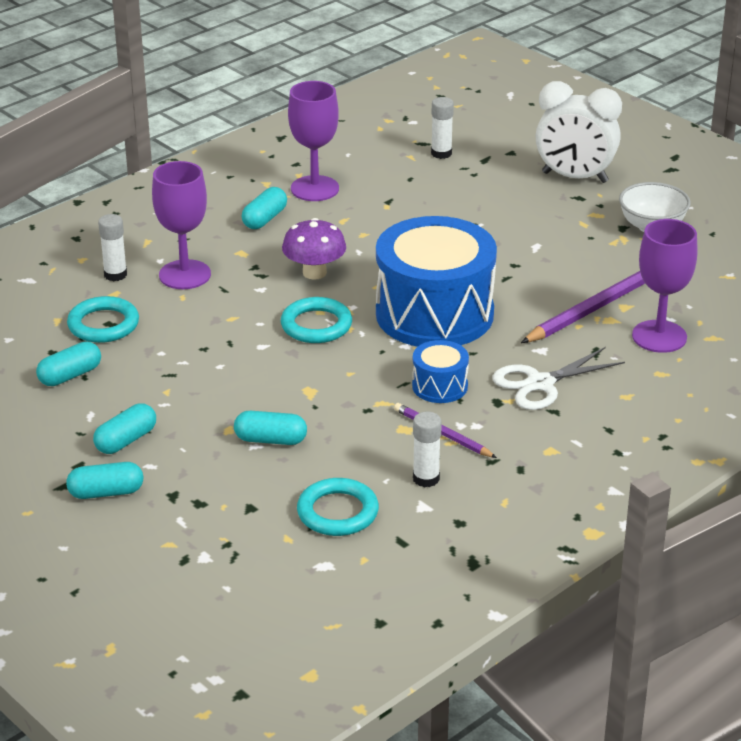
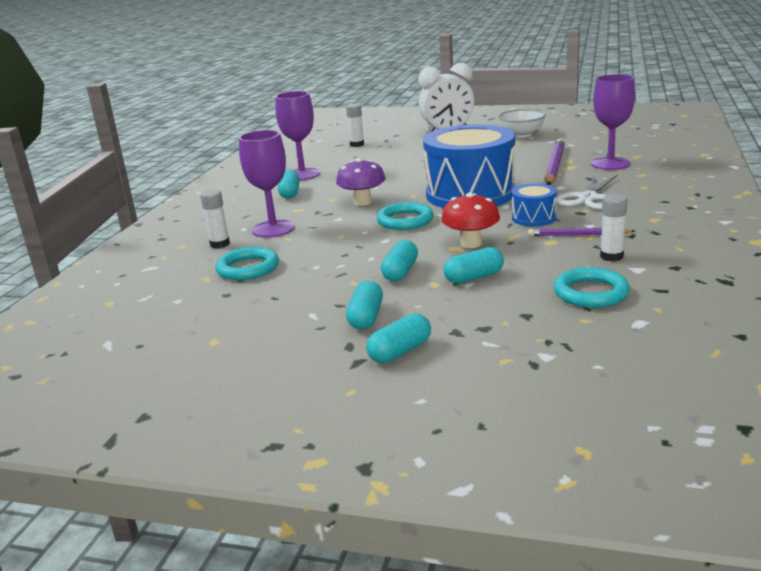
camera: 30 degrees left, 10 degrees down
turquoise capsule [36,342,101,386] -> turquoise capsule moved to [381,240,418,281]
none -> red mushroom [441,192,500,248]

